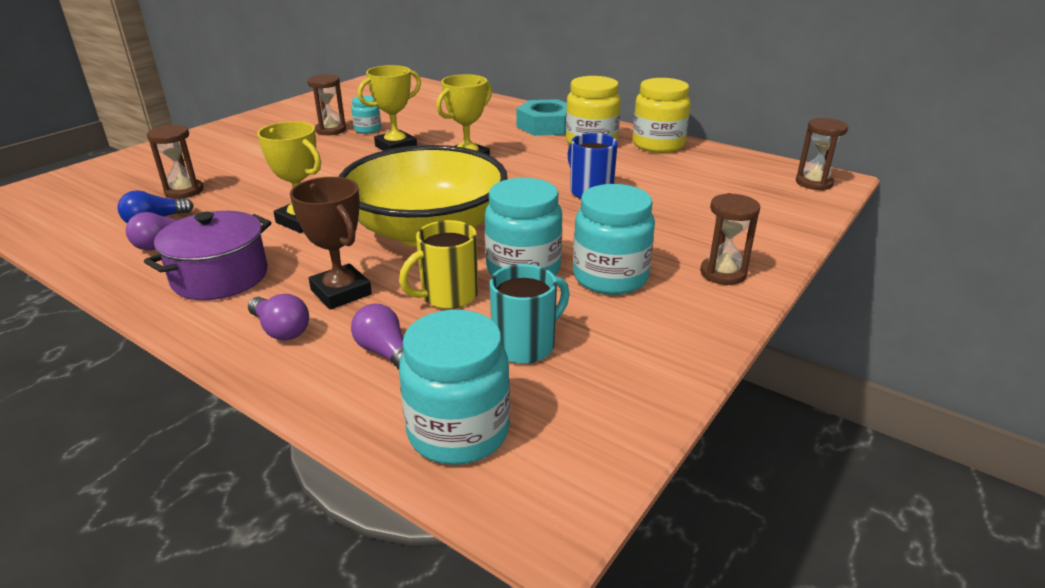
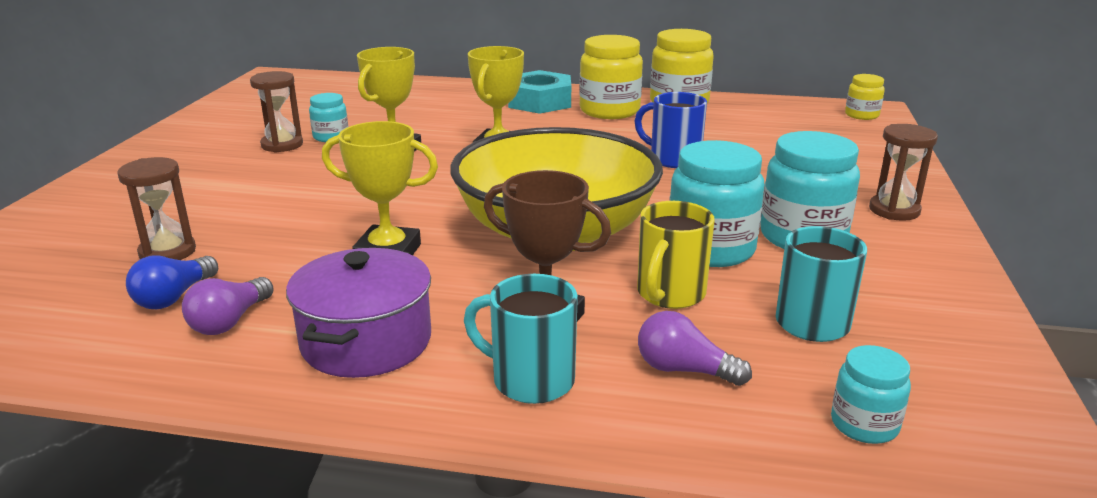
camera: 25 degrees left, 5 degrees down
purple light bulb [248,294,309,341] -> turquoise mug [464,274,578,404]
turquoise jar [399,310,510,465] -> turquoise jar [831,345,911,444], size x0.54
brown hourglass [796,118,848,191] -> yellow jar [845,74,885,120]

